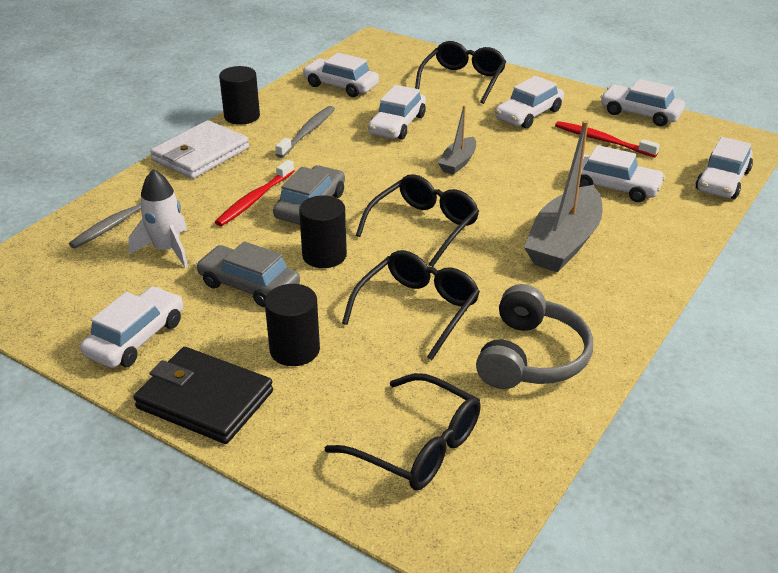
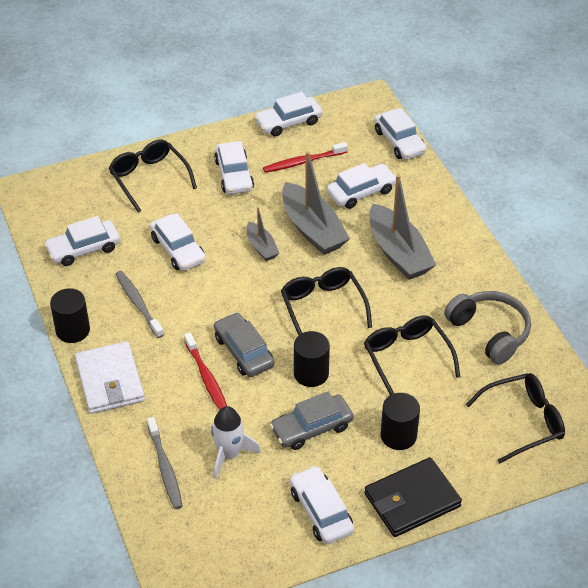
camera: 55 degrees left, 10 degrees up
none -> grey boat [282,151,350,255]

